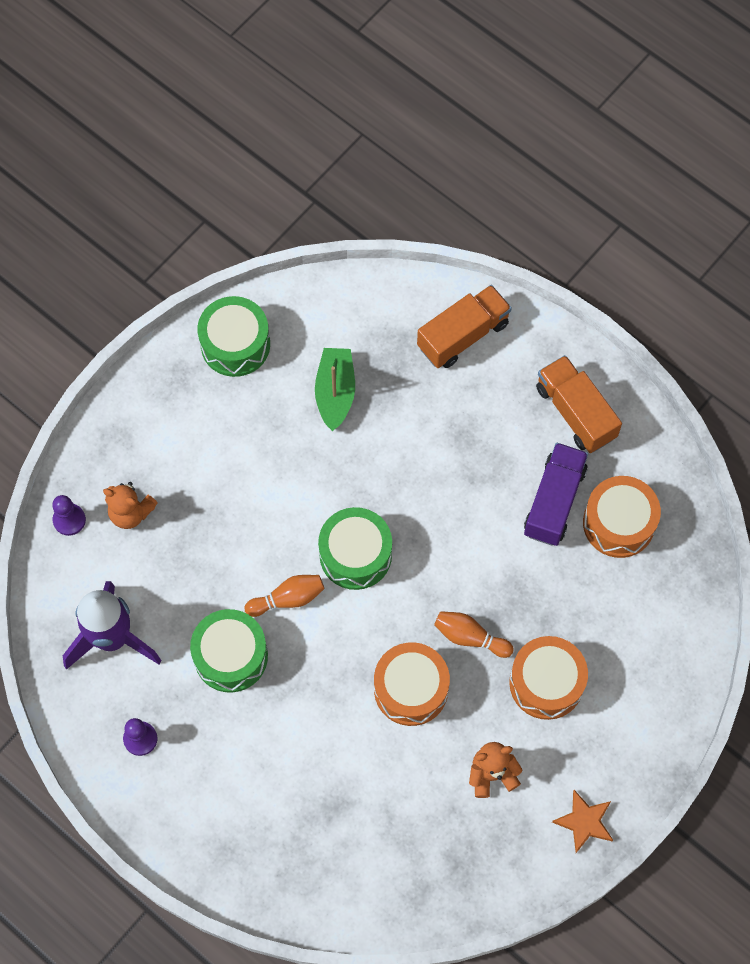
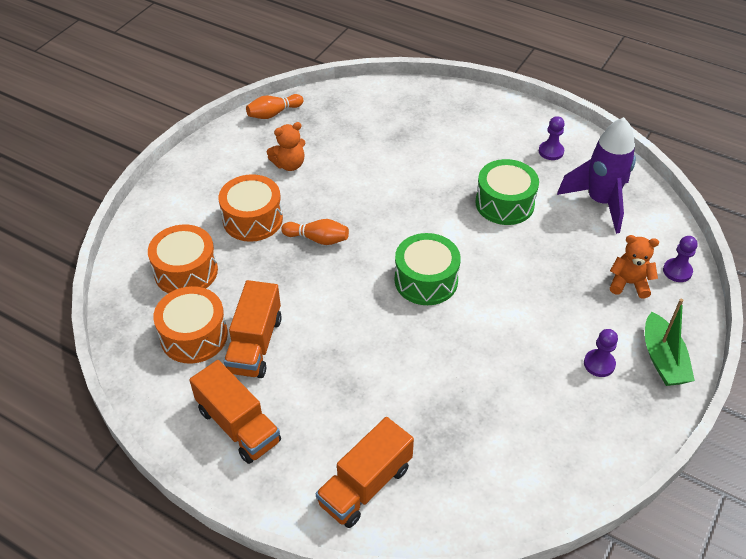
camera: 170 degrees right, 20 degrees down
green drum [197,296,270,377] -> none
orange bowling pin [244,575,324,617] -> orange bowling pin moved to [246,94,303,119]
green boat [315,348,355,431] -> green boat moved to [645,299,695,386]
orange drum [374,642,450,726] -> orange drum moved to [148,225,218,293]
purple truck [524,443,588,546] -> orange truck [224,280,282,378]
orange star [552,790,613,853] -> none
none -> purple pawn [584,329,618,377]

